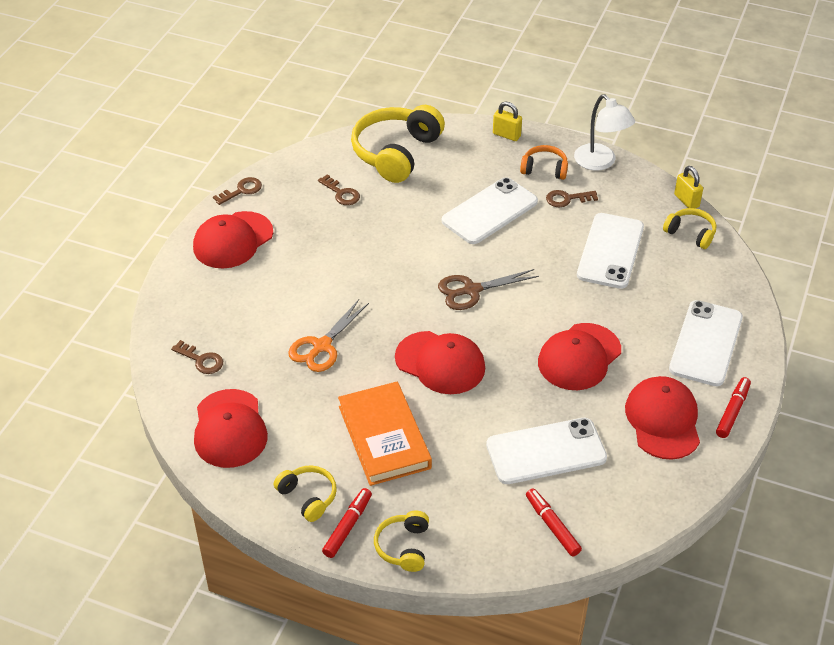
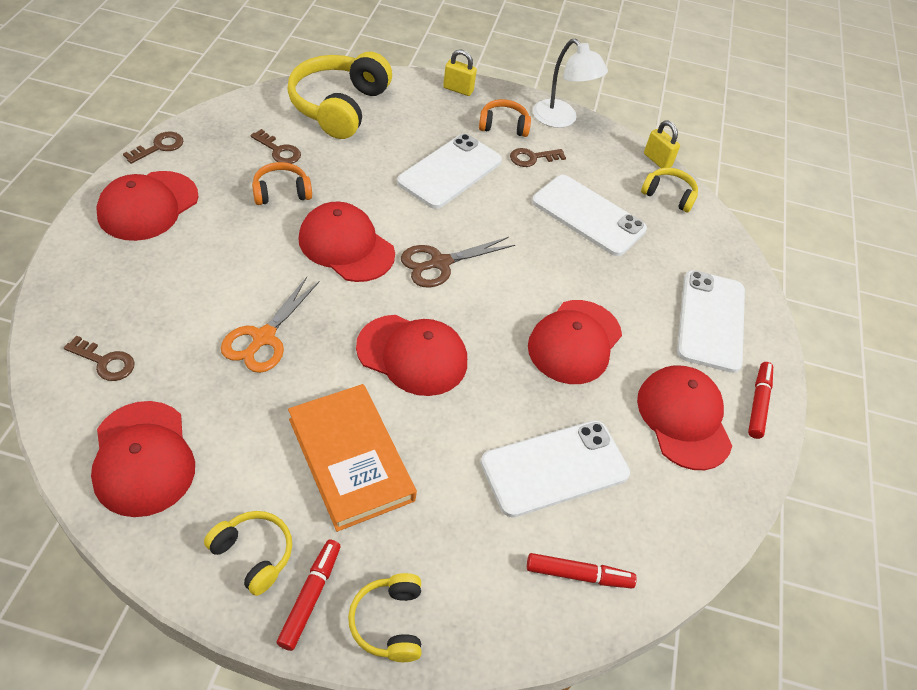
camera: 15 degrees left, 5 degrees up
red marker [526,488,582,556] -> red marker turned 135 degrees clockwise [527,553,637,588]
white phone [577,213,644,289] -> white phone turned 60 degrees counterclockwise [532,175,647,256]
none -> orange headphones [252,162,312,205]
none -> red cap [298,201,395,282]

